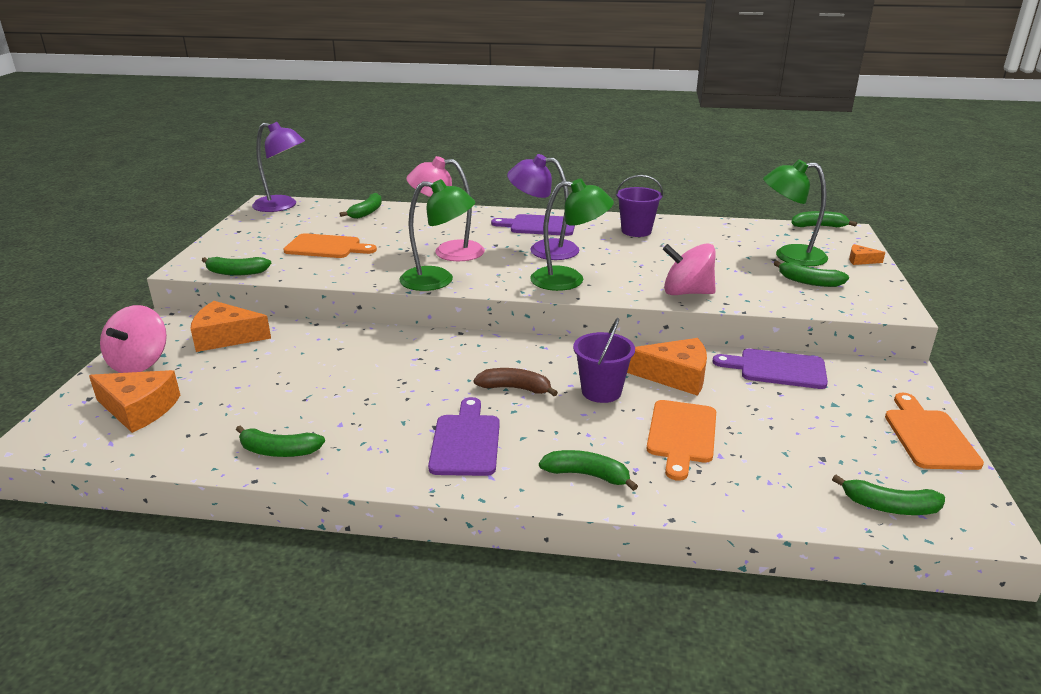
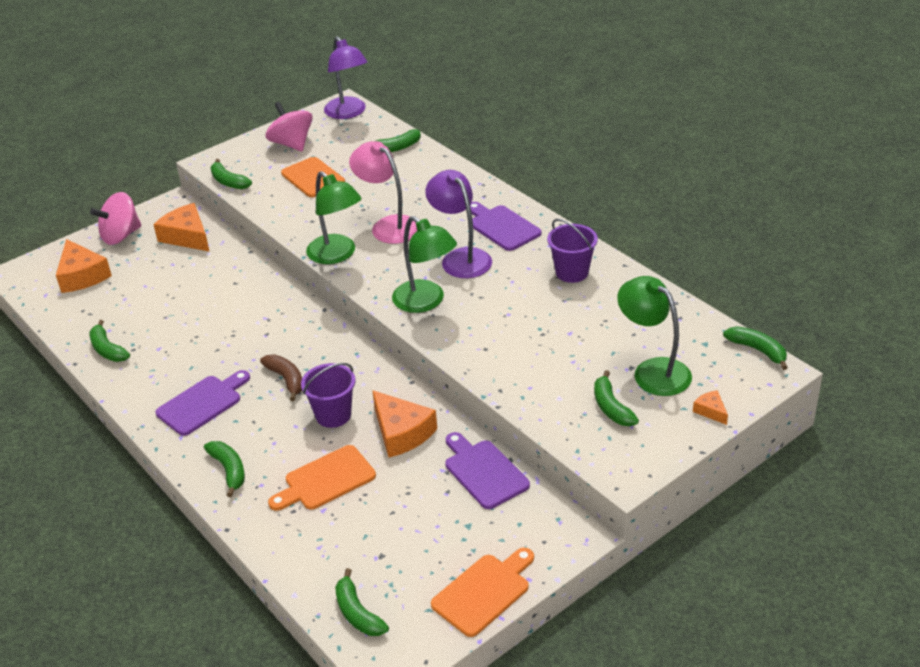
camera: 45 degrees right, 10 degrees up
pink spinning top [663,243,716,295] -> pink spinning top moved to [266,102,313,151]

